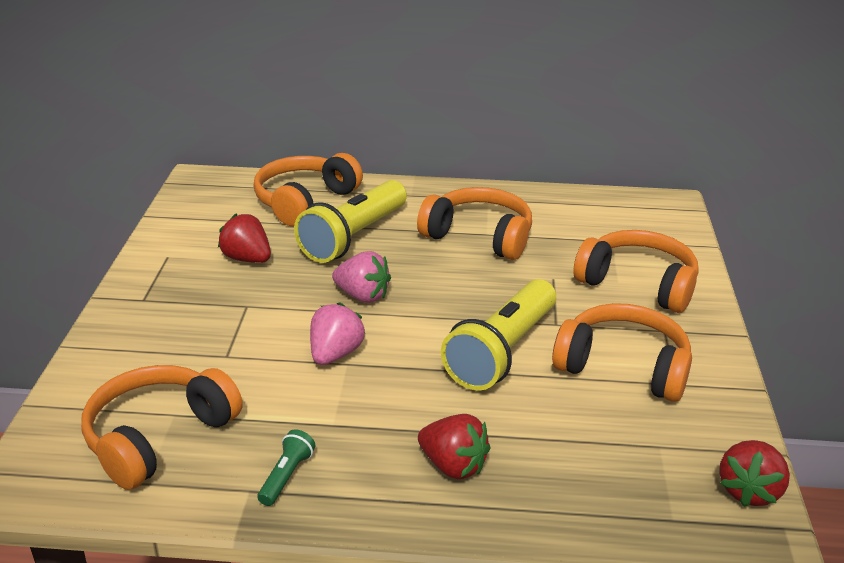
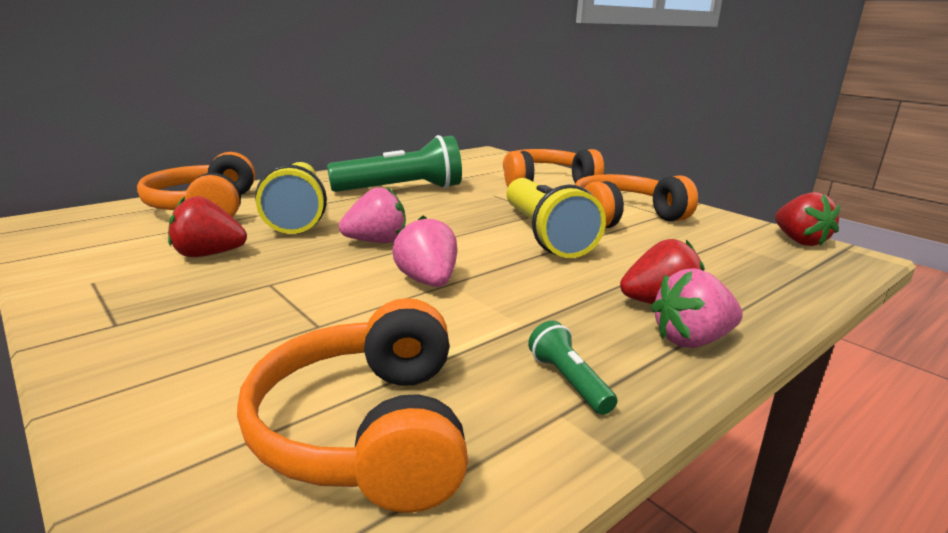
camera: 45 degrees left, 10 degrees down
orange headphones [417,187,532,260] -> green flashlight [327,135,462,192]
none -> pink strawberry [651,268,743,348]

